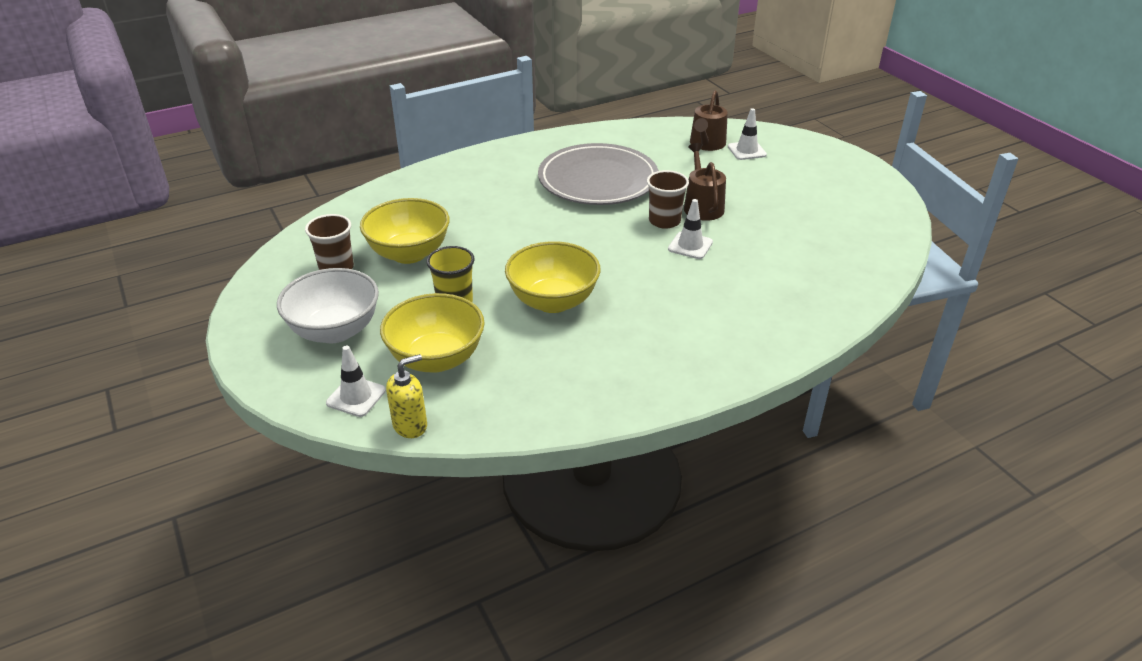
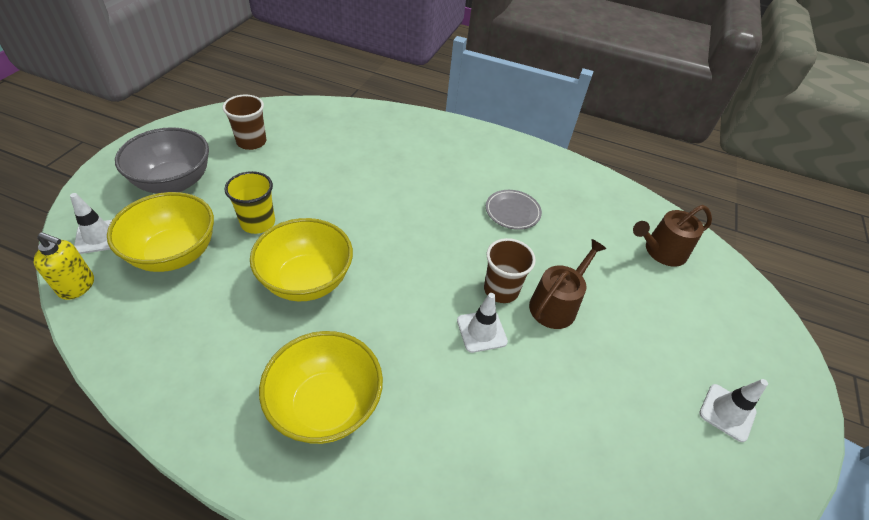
camera: 45 degrees right, 10 degrees up
white bowl [277,268,379,343] -> grey bowl [115,127,209,194]
yellow bowl [360,198,450,264] -> yellow bowl moved to [259,331,383,444]
grey plate [538,143,659,205] -> grey plate [486,190,542,230], size x0.45
white traffic cone [728,108,767,160] -> white traffic cone moved to [699,379,768,442]

